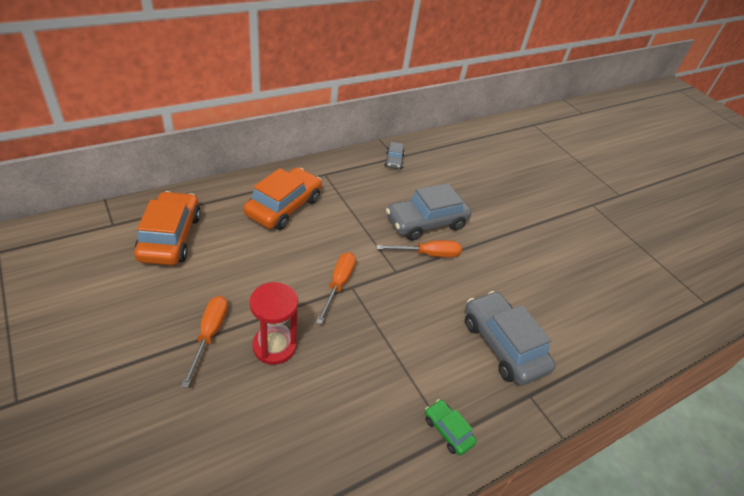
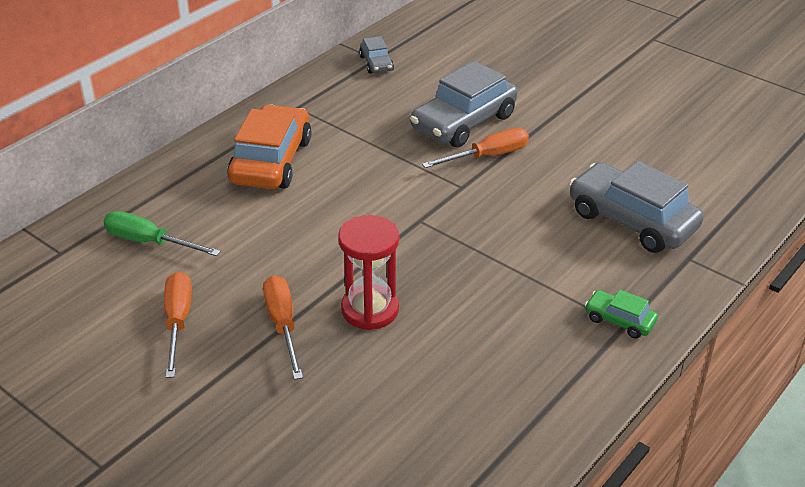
camera: 15 degrees left, 5 degrees down
orange car [134,191,201,265] -> green screwdriver [103,211,221,256]
orange screwdriver [316,252,356,324] -> orange screwdriver moved to [164,272,192,378]

